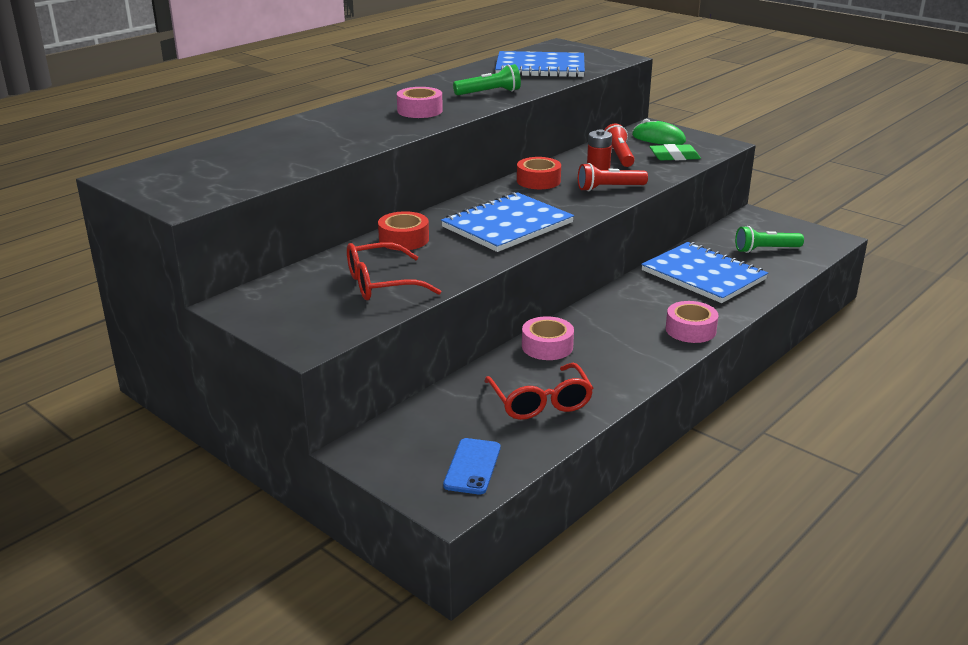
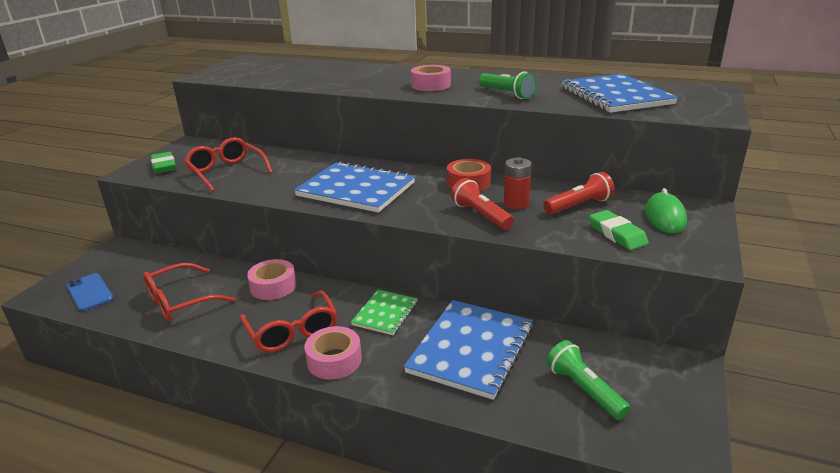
camera: 70 degrees right, 0 degrees up
red tape [378,211,429,250] -> none
blue phone [443,438,500,494] -> blue phone turned 60 degrees clockwise [66,273,114,311]
none -> green eraser [151,152,176,173]
none -> red glasses [240,291,337,352]
none -> green notebook [351,290,418,335]

